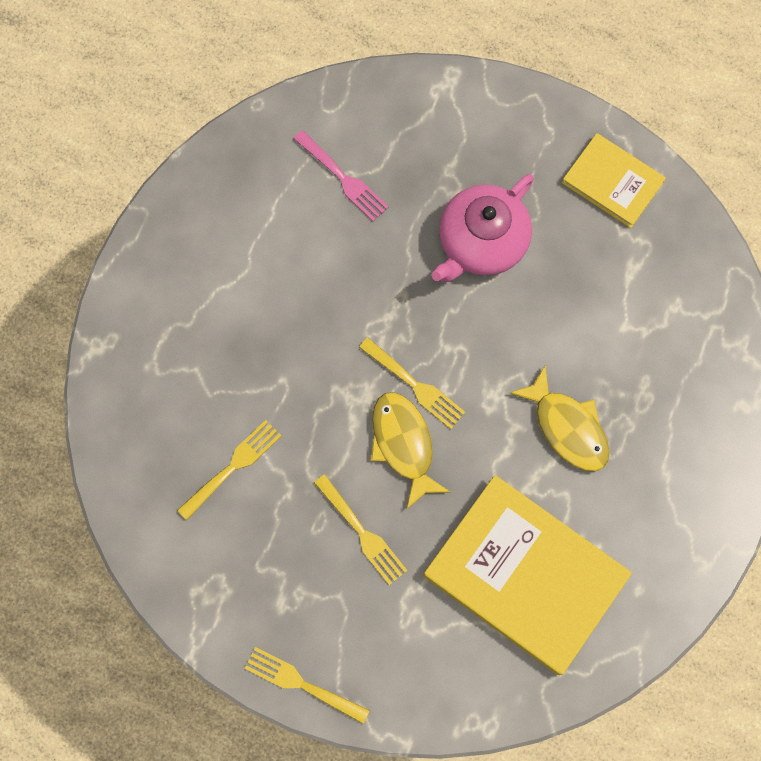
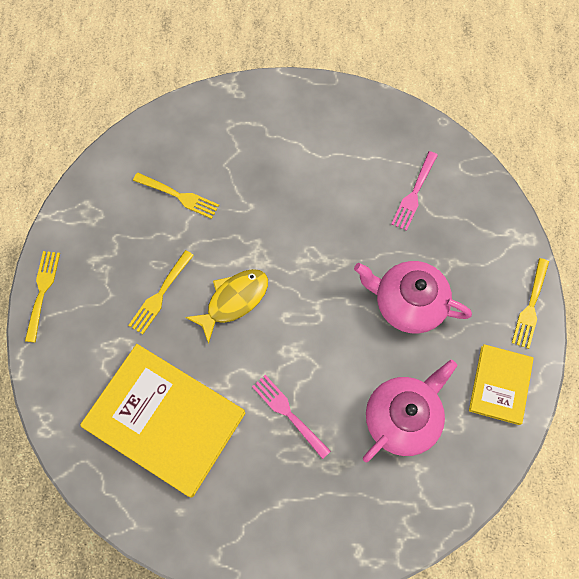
camera: 70 degrees right, 5 degrees down
yellow fork [359,338,465,429] -> yellow fork moved to [512,258,549,349]
yellow book [424,475,632,675] -> yellow book turned 75 degrees counterclockwise [80,344,245,498]
yellow fish [510,366,610,471] -> pink fork [252,375,331,459]
none -> pink teapot [363,359,458,462]

